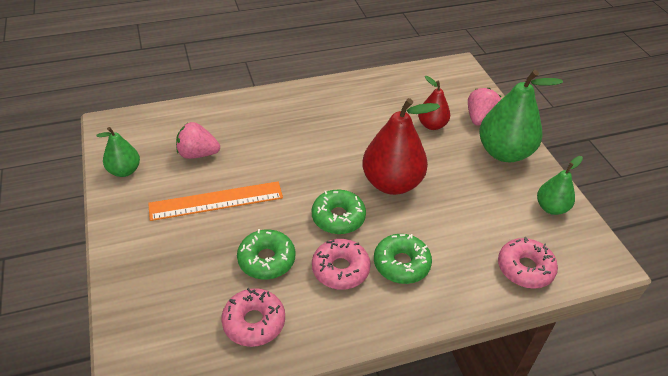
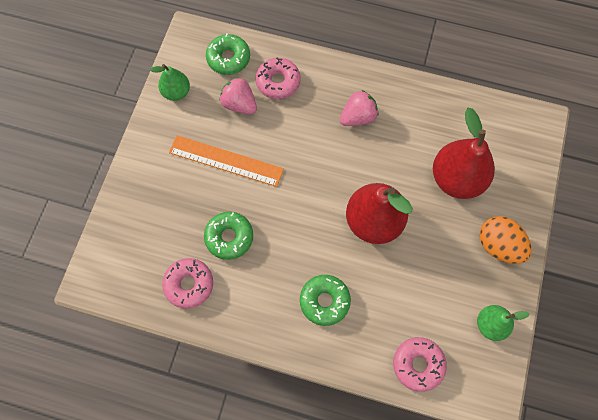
camera: 35 degrees right, 25 degrees up
green donut [312,190,366,234] -> green donut moved to [206,33,250,75]
pink donut [312,239,371,290] -> pink donut moved to [256,57,301,99]
red pear [418,76,450,130] -> red pear [433,108,495,199], size x1.81
pink strawberry [468,88,501,125] -> pink strawberry moved to [340,90,378,126]
green pear [479,70,563,162] -> orange egg [479,216,532,264]

